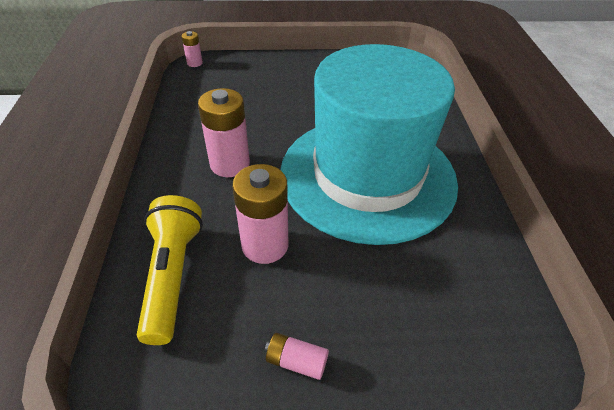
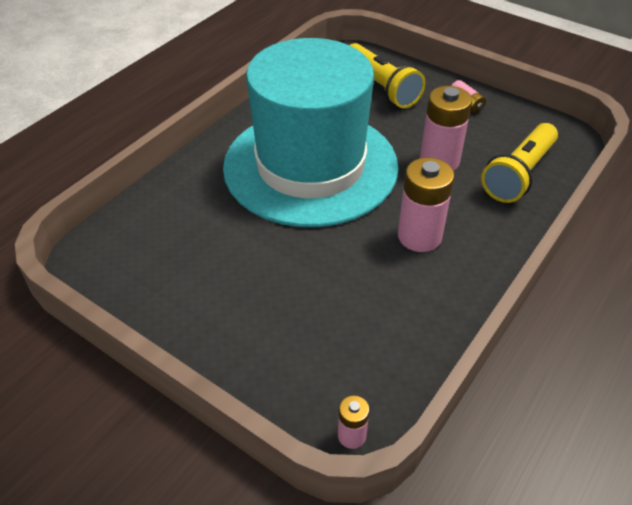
camera: 140 degrees left, 0 degrees up
none -> yellow flashlight [350,43,425,108]

